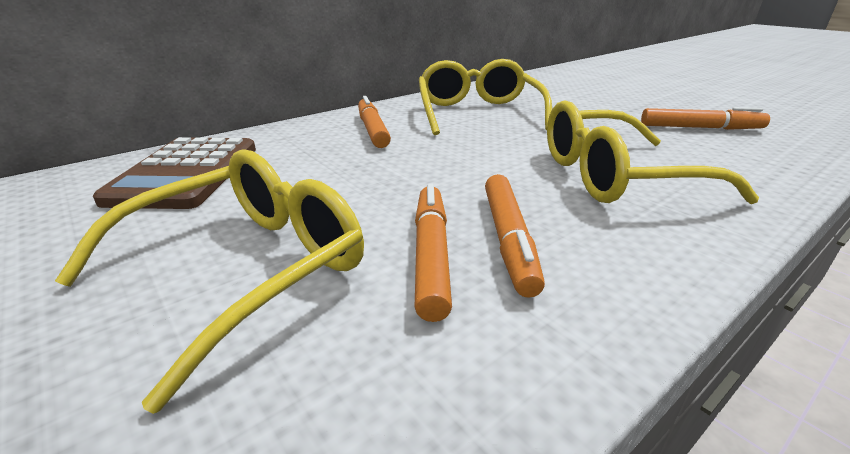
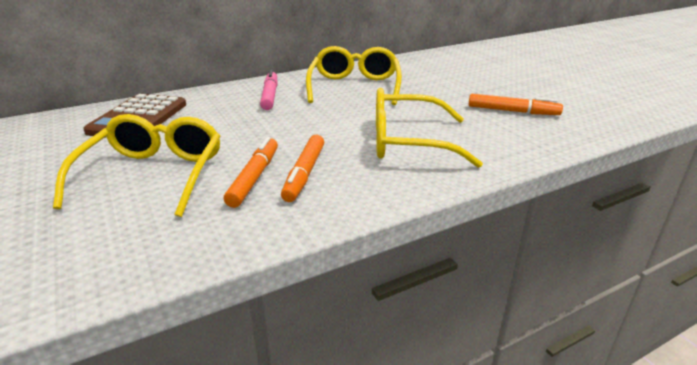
camera: 10 degrees right, 0 degrees up
yellow glasses [55,149,364,414] -> yellow glasses turned 45 degrees counterclockwise [53,114,220,217]
orange marker [358,96,391,148] -> pink marker [260,70,278,110]

